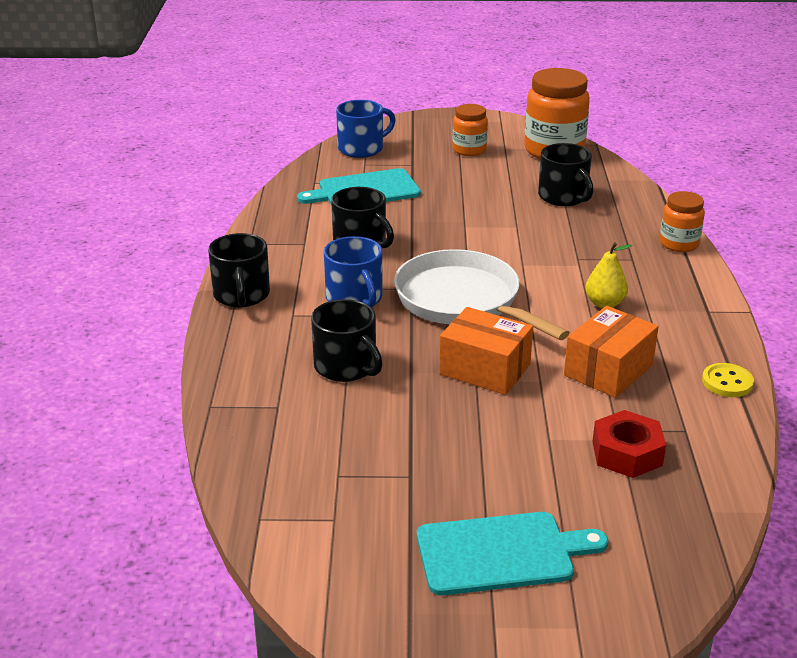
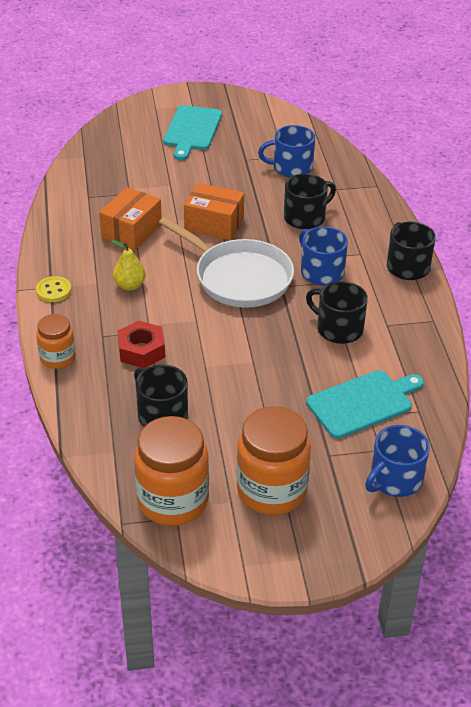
camera: 170 degrees right, 10 degrees up
black mug [311,299,383,382] -> black mug turned 105 degrees clockwise [284,174,336,229]
turquoise cutting board [417,512,608,595] -> turquoise cutting board turned 60 degrees counterclockwise [163,105,222,160]
orange jar [453,104,488,156] -> orange jar [236,406,311,515], size x1.77
red nut [593,410,666,478] -> red nut moved to [118,320,165,368]
yellow button [702,363,754,397] -> yellow button moved to [36,276,72,302]
none -> blue mug [258,125,315,177]

